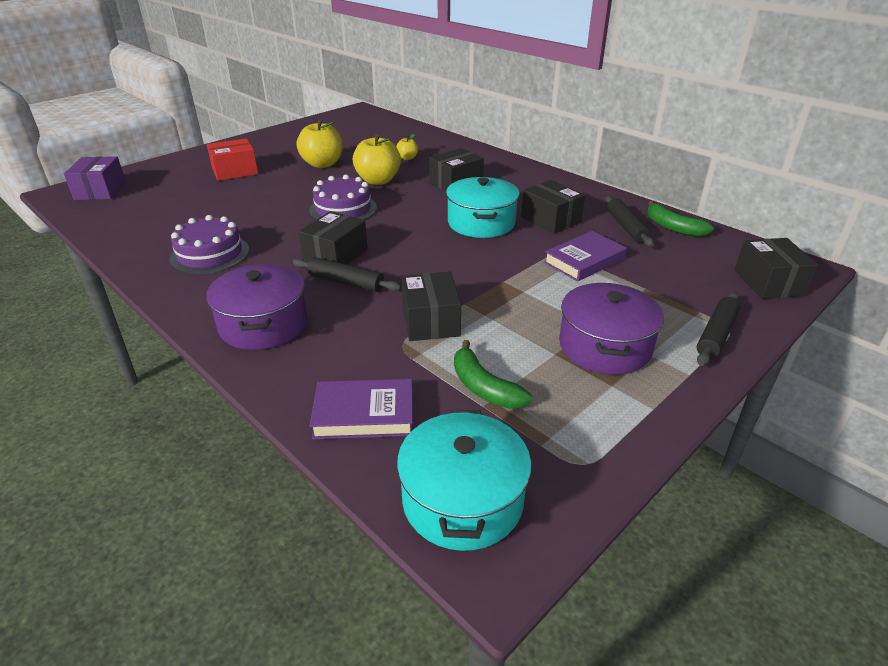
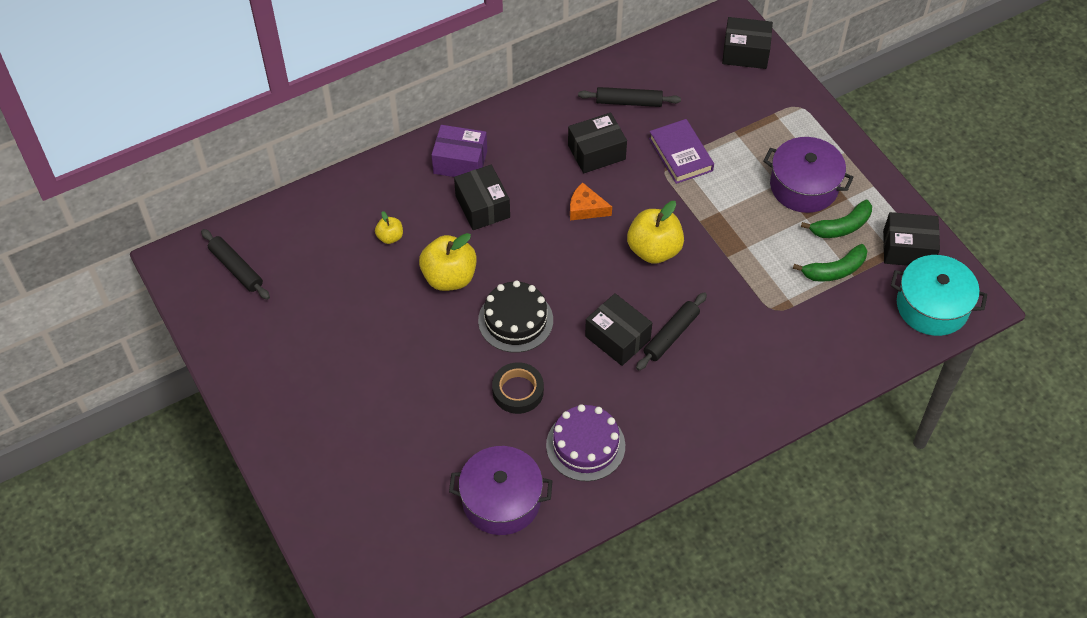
camera: 75 degrees left, 20 degrees up
purple box [64,156,126,200] -> purple box moved to [432,125,487,177]
purple pot [206,264,307,350] -> purple pot moved to [449,446,552,535]
red box [207,138,258,181] -> none
yellow apple [297,119,342,168] -> yellow apple moved to [627,201,684,264]
purple cake [309,175,377,220] -> black cake [478,280,553,353]
purple book [310,379,413,439] -> none
black box [401,272,461,341] -> black box moved to [883,212,940,266]
turquoise pot [446,177,520,238] -> orange cheese [570,182,612,220]
green banana [648,201,714,237] -> green banana moved to [801,200,872,238]
black rolling pin [697,292,740,366] -> black rolling pin moved to [201,229,270,300]
none -> black tape [492,362,544,414]

